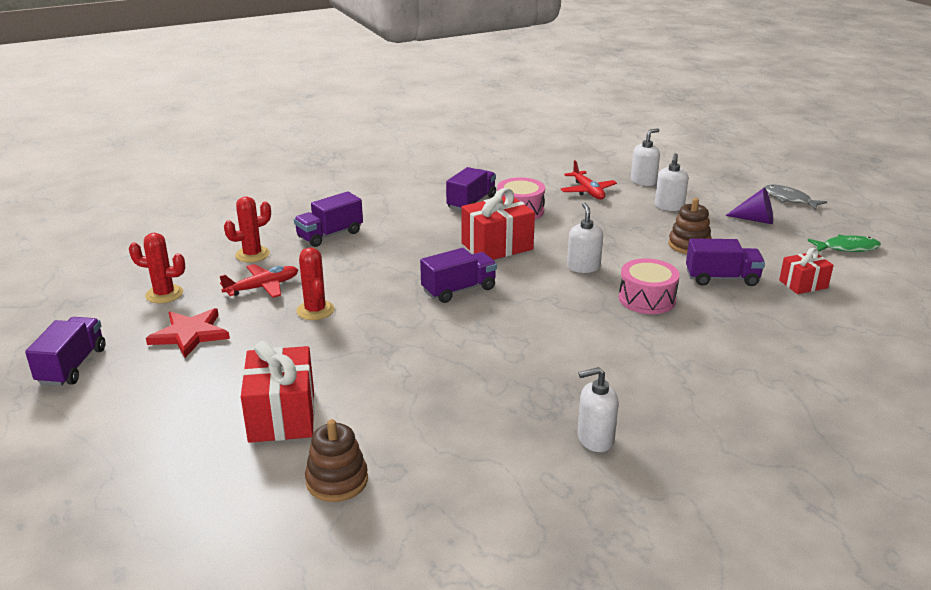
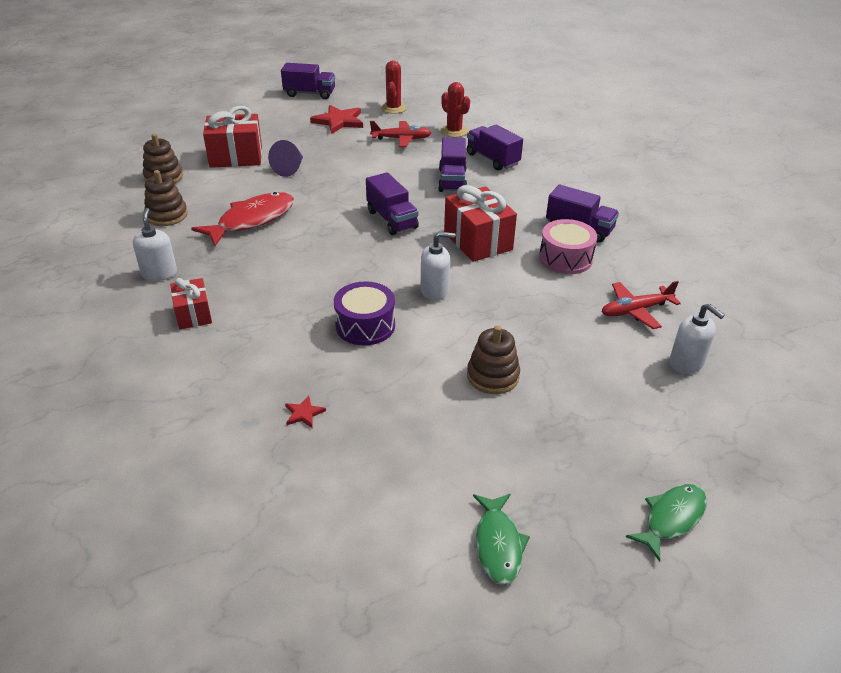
camera: 90 degrees right, 10 degrees up
red plane [220,264,298,298] -> red plane turned 60 degrees counterclockwise [370,121,431,147]
red cactus [296,248,334,320] -> none
pink drum [619,258,680,314] -> purple drum [334,281,395,346]
white soap dispenser [655,153,688,211] -> none
purple truck [686,238,765,286] -> purple truck moved to [438,137,467,192]
purple cone [725,187,773,224] -> purple cone moved to [268,140,303,177]
grey fish [764,185,827,210] -> green fish [626,484,707,562]
red gift [779,248,834,294] -> red gift moved to [170,278,212,329]
none -> brown stacking toy [144,170,188,226]
none -> red fish [191,192,294,246]
none -> red star [285,396,326,428]

